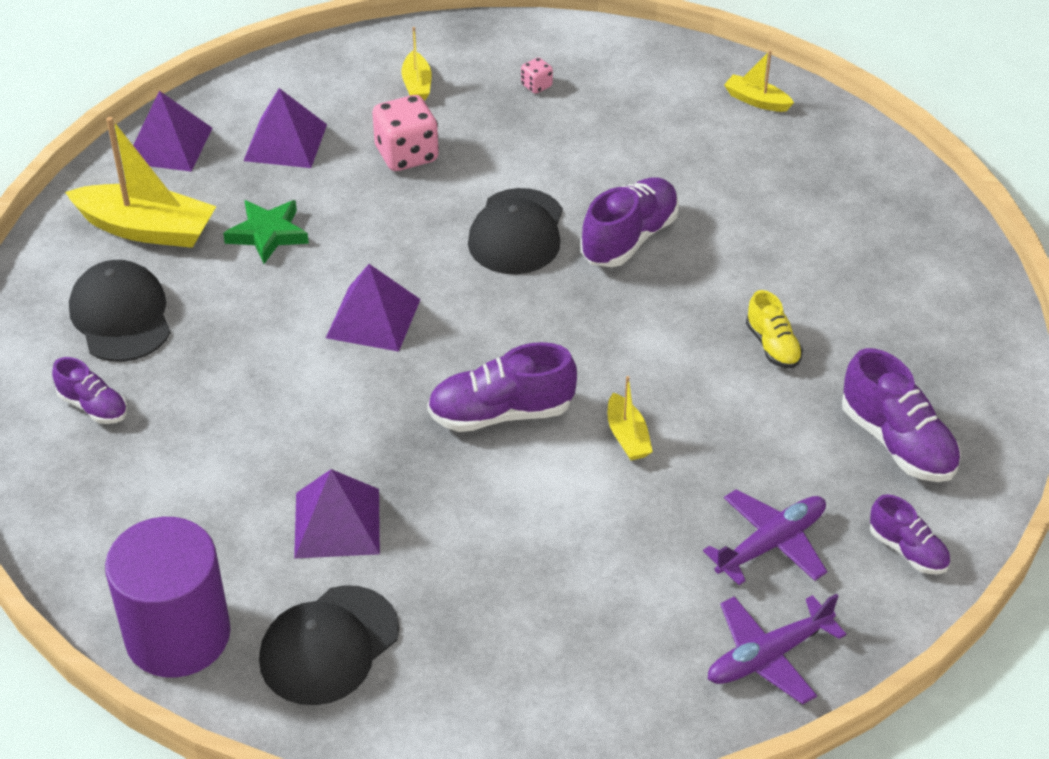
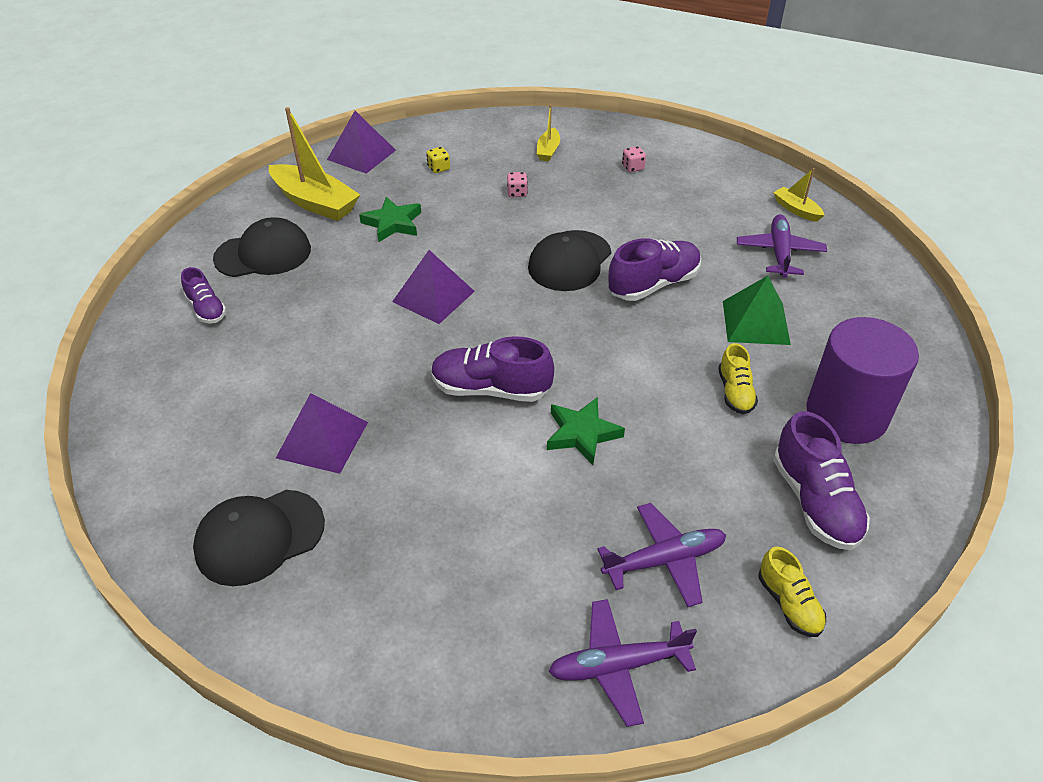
camera: 20 degrees right, 0 degrees up
black cap [69,260,171,362] -> black cap turned 75 degrees clockwise [213,217,311,277]
purple cylinder [105,517,231,678] -> purple cylinder moved to [806,317,919,444]
purple pyramid [243,88,327,168] -> yellow dice [426,147,450,173]
pink dice [372,95,439,171] -> pink dice [507,172,528,197], size x0.48
yellow boat [607,376,653,460] -> green star [547,397,625,465]
purple shoe [870,494,950,574] -> yellow shoe [758,547,826,637]
none -> green pyramid [723,276,791,345]
none -> purple plane [737,214,827,278]

